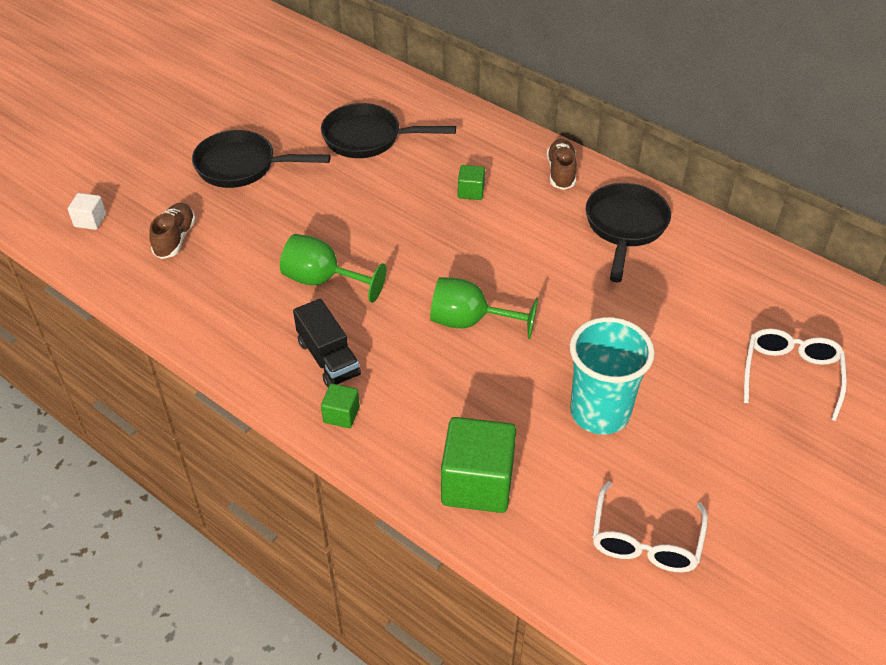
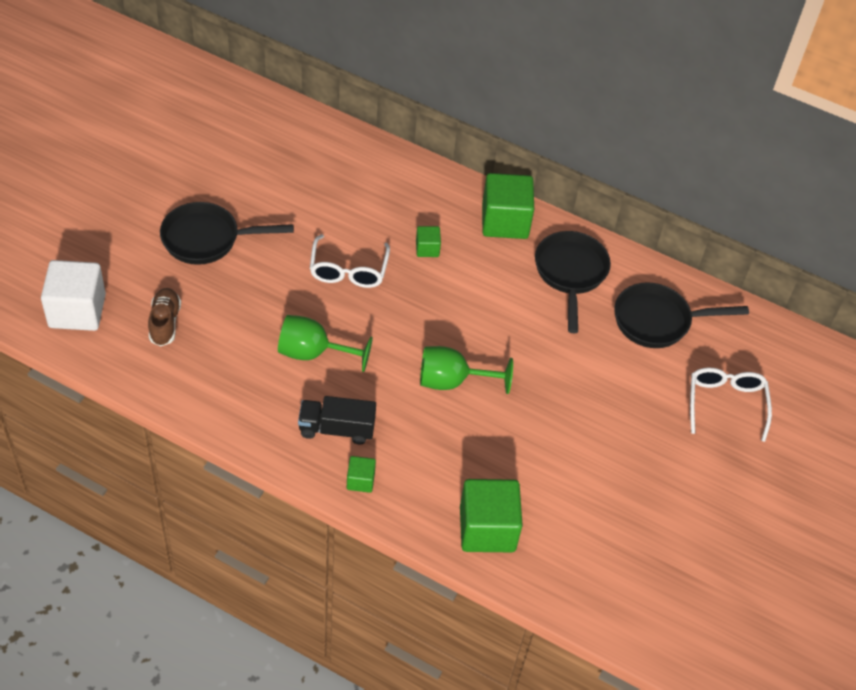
camera: 15 degrees left, 5 degrees up
white cube [68,193,106,230] -> white cube [41,260,106,331], size x2.08
black truck [293,299,361,387] -> black truck turned 135 degrees clockwise [298,396,376,445]
black pan [321,103,456,158] -> black pan moved to [614,282,749,348]
brown shoe [547,139,577,190] -> green cube [482,173,534,239]
turquoise cup [570,317,655,435] -> none
white glasses [592,481,708,572] -> white glasses moved to [310,234,390,288]

